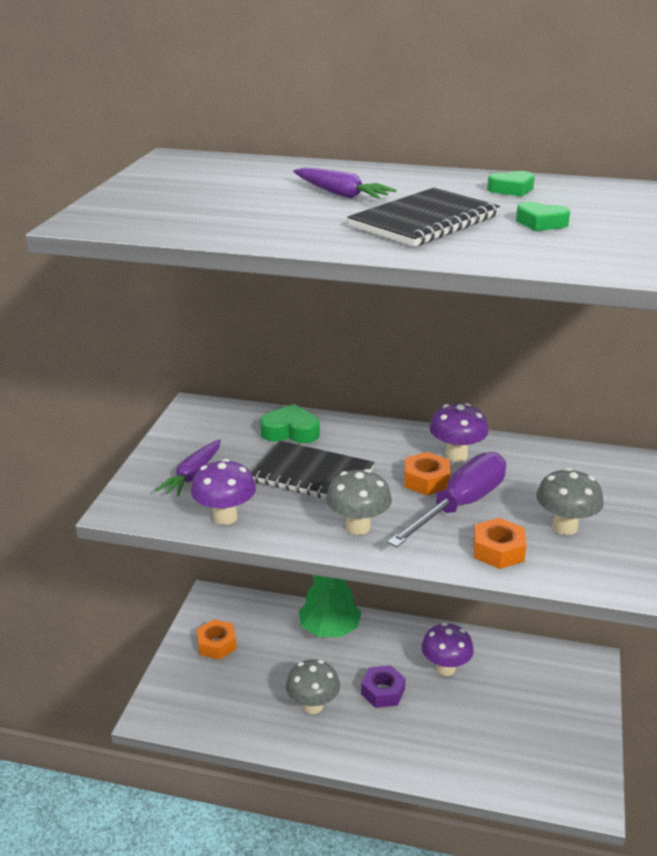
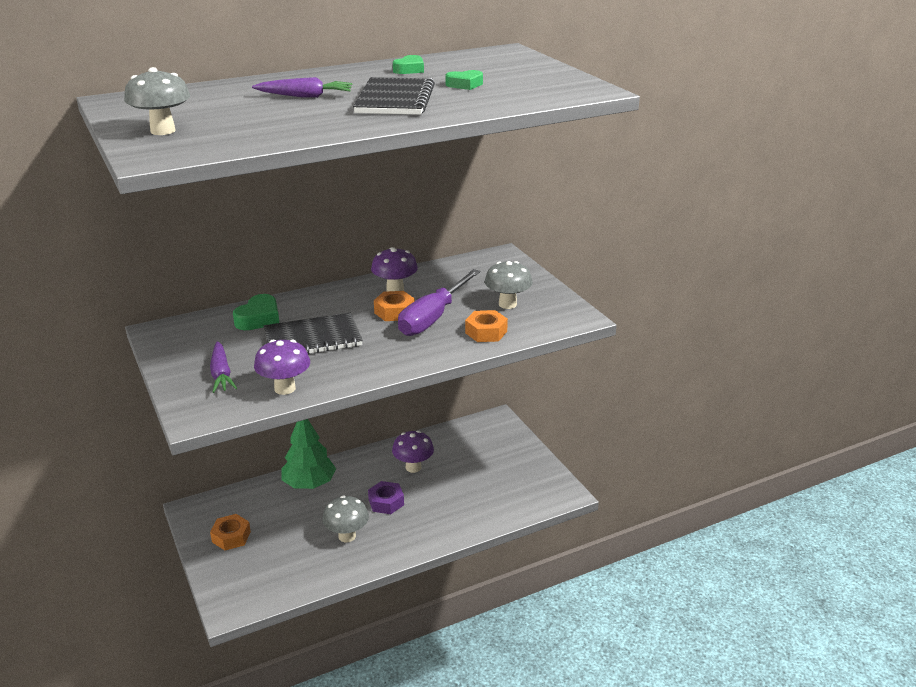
camera: 40 degrees left, 0 degrees up
green heart [260,404,320,443] -> green heart turned 150 degrees clockwise [233,294,279,330]
grey mushroom [326,469,392,535] -> grey mushroom moved to [124,67,190,135]
purple screwdriver [387,452,506,547] -> purple screwdriver turned 150 degrees counterclockwise [398,269,480,336]

